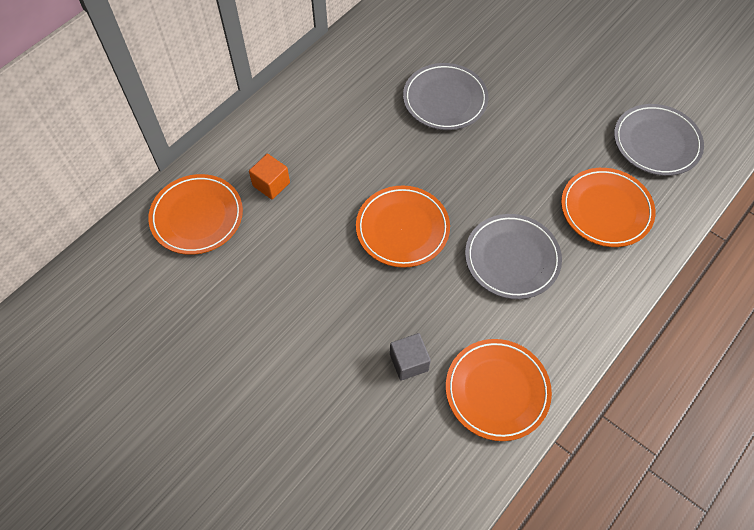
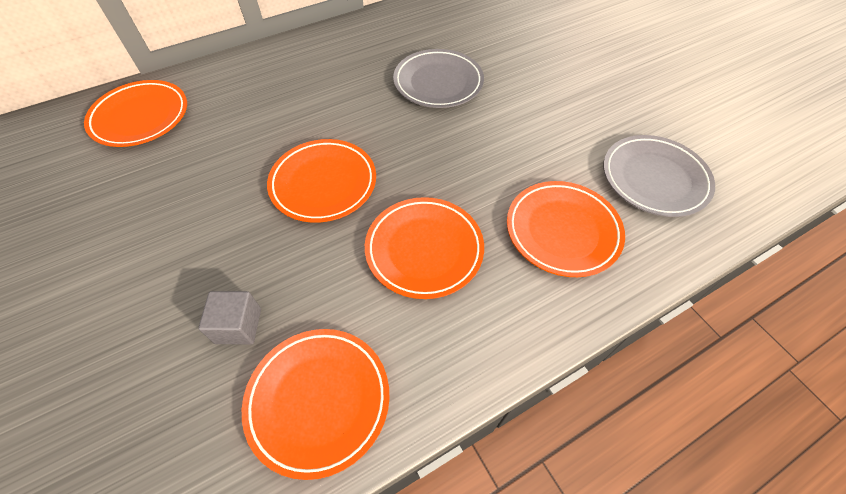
camera: 20 degrees right, 5 degrees down
orange cube [249,154,290,200] -> none
grey plate [465,214,562,299] -> orange plate [365,197,484,299]

